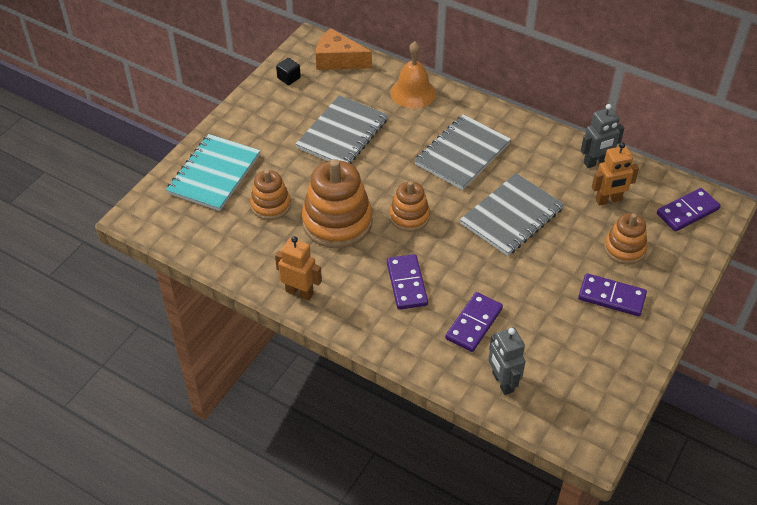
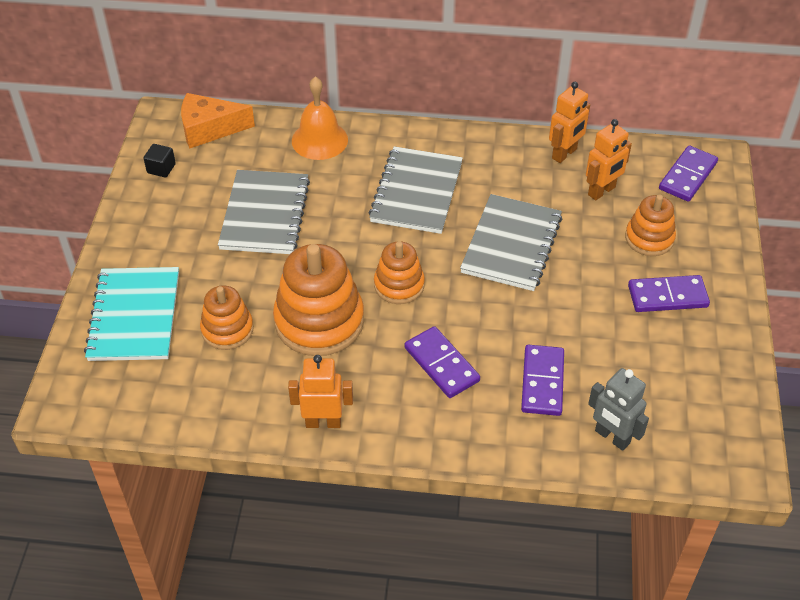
camera: 25 degrees left, 0 degrees up
grey robot [581,104,624,168] -> orange robot [549,82,590,163]

